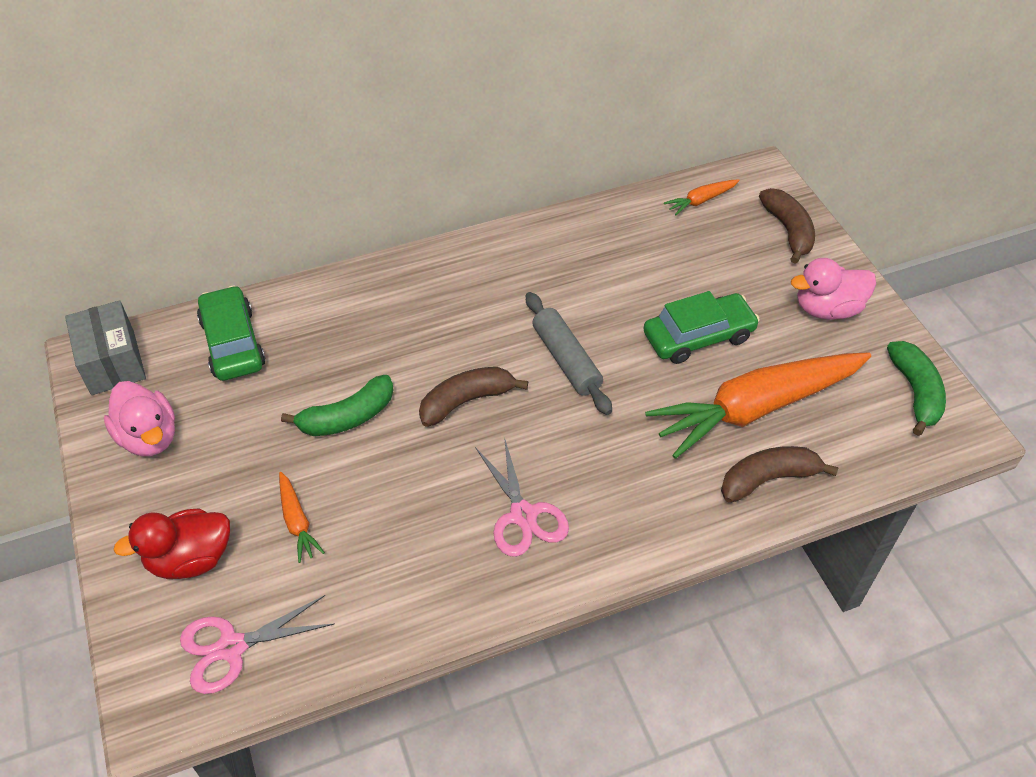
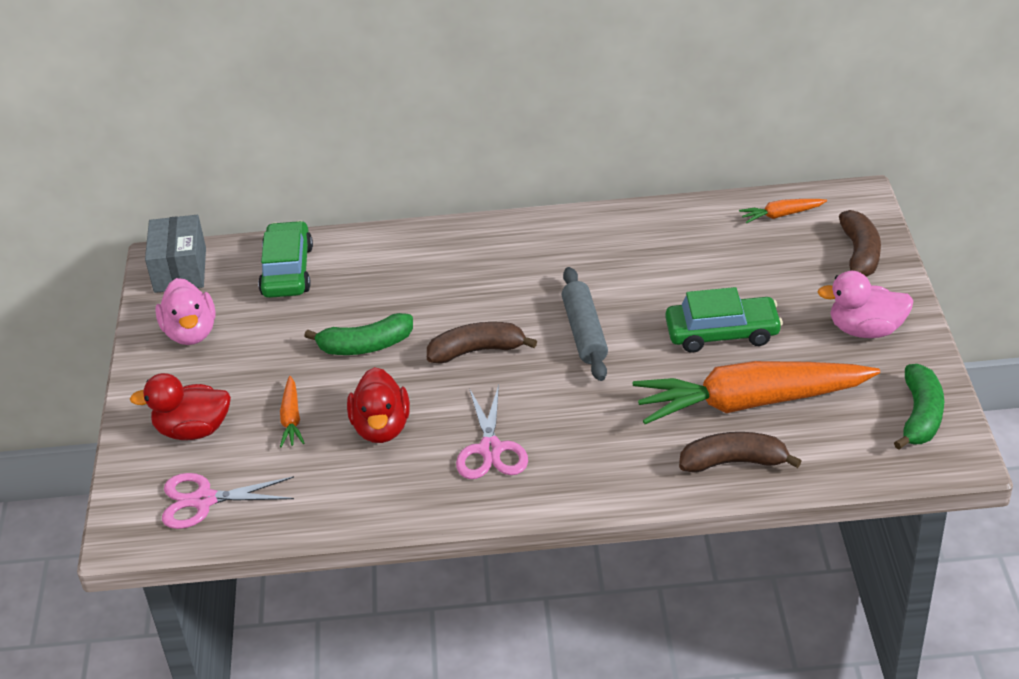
camera: 20 degrees right, 10 degrees down
none -> red duck [347,367,410,443]

